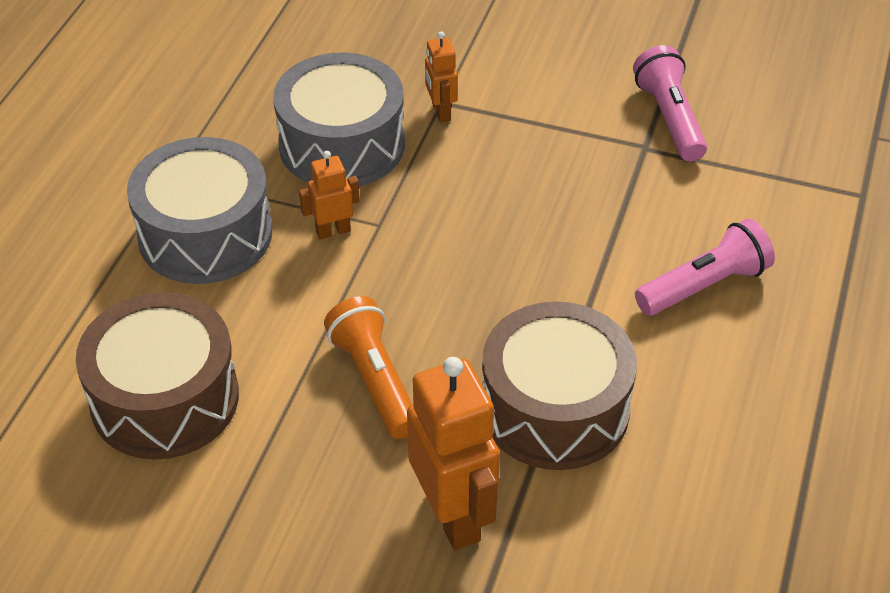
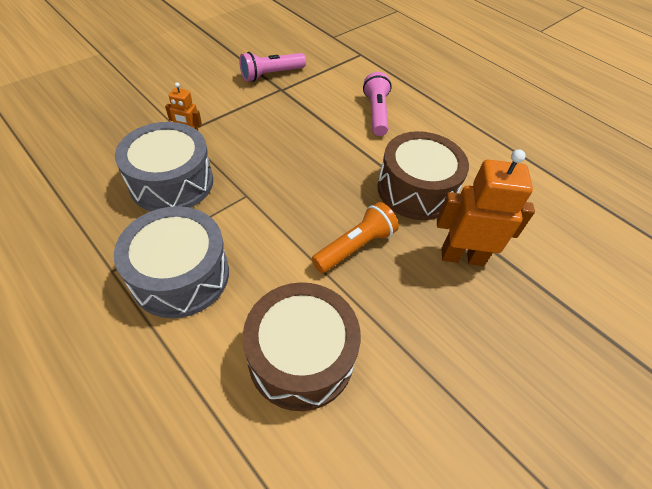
camera: 65 degrees left, 5 degrees up
orange robot [299,151,360,239] -> none
orange flashlight [324,296,413,439] -> orange flashlight turned 135 degrees clockwise [312,202,399,273]
pink flashlight [633,45,707,161] -> pink flashlight turned 45 degrees counterclockwise [239,52,306,82]

